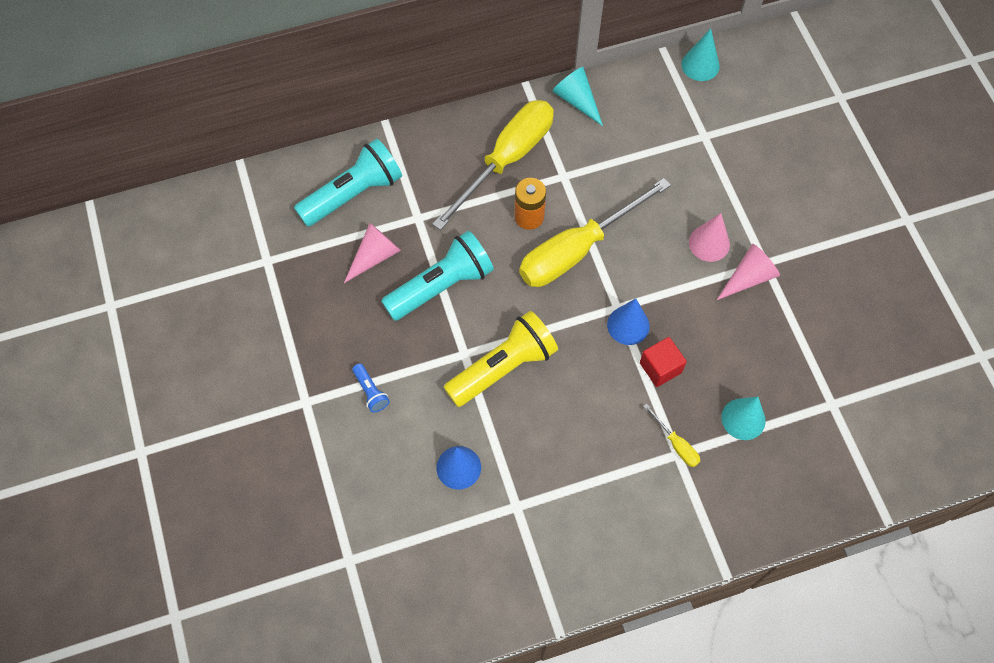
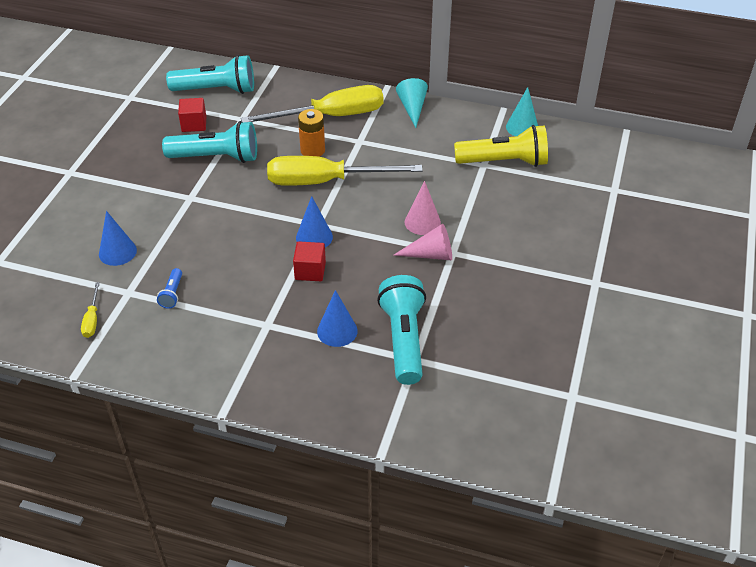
camera: 35 degrees right, 20 degrees down
pink cone [344,223,401,283] -> red cube [178,98,206,132]
blue flashlight [352,364,390,413] -> blue flashlight moved to [157,268,182,309]
yellow flashlight [444,311,558,407] -> yellow flashlight moved to [454,125,548,167]
yellow screwdriver [643,403,700,467] -> yellow screwdriver moved to [81,282,100,338]
turquoise cone [721,397,766,440] -> blue cone [317,290,358,347]
none -> turquoise flashlight [377,275,426,385]

